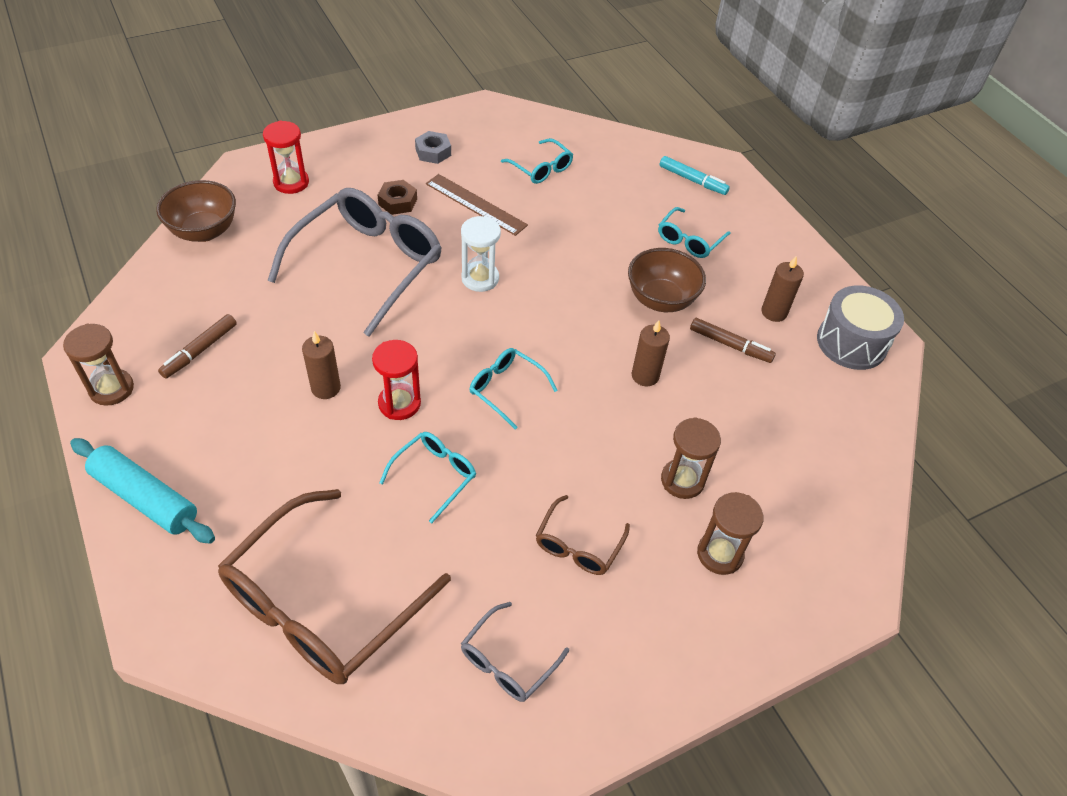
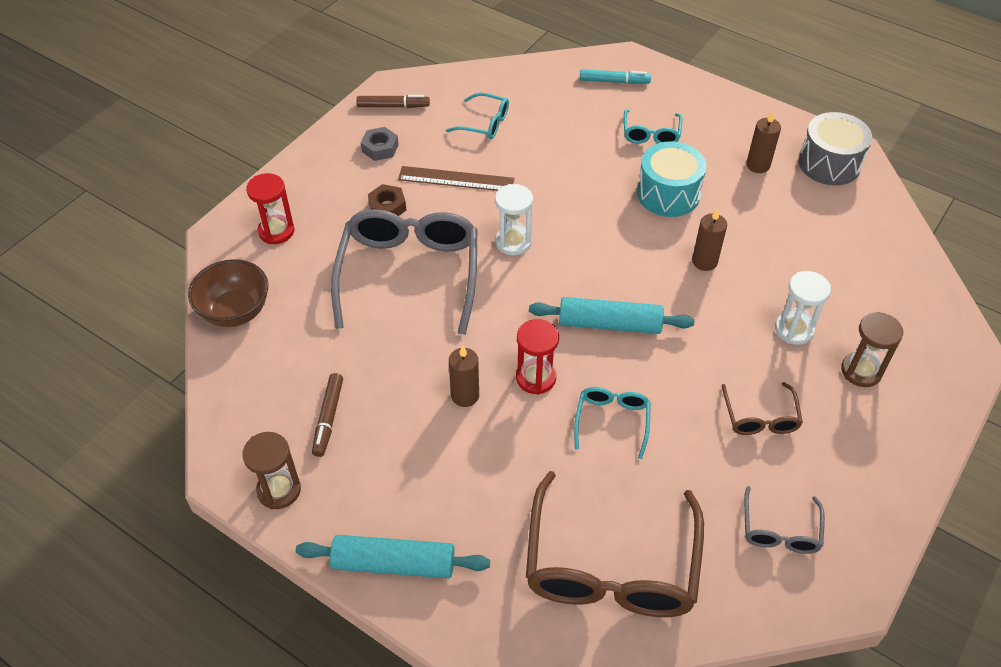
camera: 25 degrees left, 0 degrees up
turquoise glasses [469,348,558,430] -> turquoise rolling pin [529,297,695,334]
brown bowl [628,248,706,312] -> turquoise drum [637,141,707,217]
brown hourglass [661,417,721,499] -> white hourglass [775,271,831,345]
brown marker [690,318,776,363] -> brown marker moved to [357,95,430,108]

